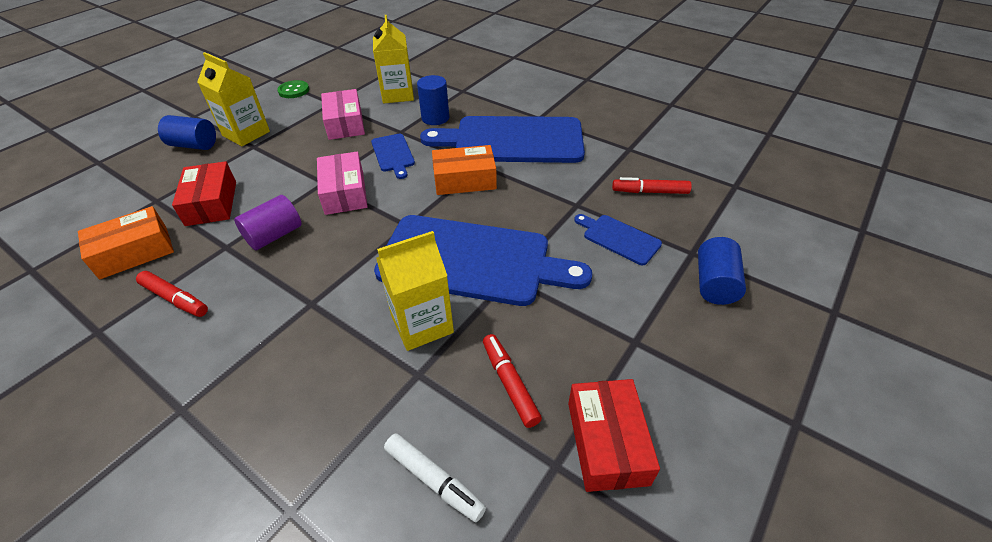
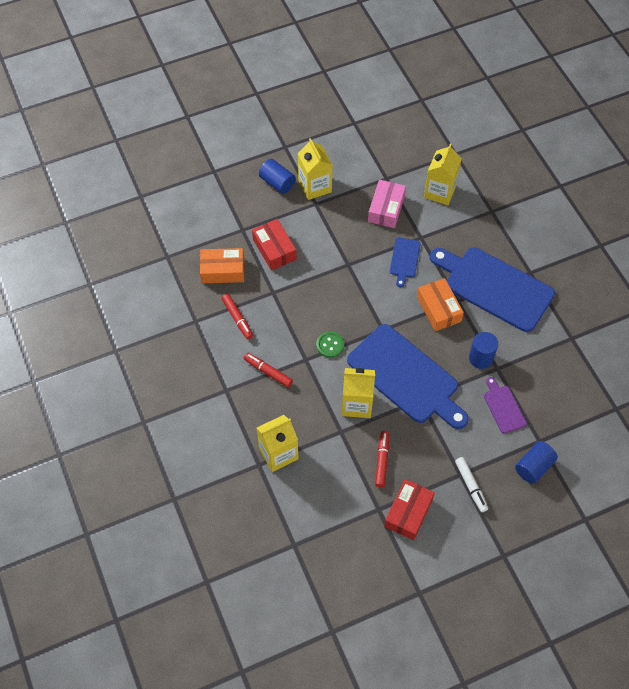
camera: 30 degrees right, 15 degrees up
red box [172,161,236,226] -> red box turned 45 degrees counterclockwise [252,219,297,271]
purple cylinder [234,195,302,250] -> none
green button [277,80,309,98] -> green button moved to [316,331,344,358]
pink box [317,152,368,215] -> none
white marker [384,434,486,522] -> white marker moved to [455,457,488,512]
blue cylinder [417,75,449,125] -> blue cylinder moved to [469,332,498,369]
orange box [432,145,497,195] -> orange box turned 45 degrees clockwise [417,278,464,331]
blue cutting board [574,214,662,265] -> purple cutting board [484,377,527,434]
red marker [612,177,692,194] -> red marker moved to [244,353,293,387]
none -> yellow carton [257,415,298,472]

